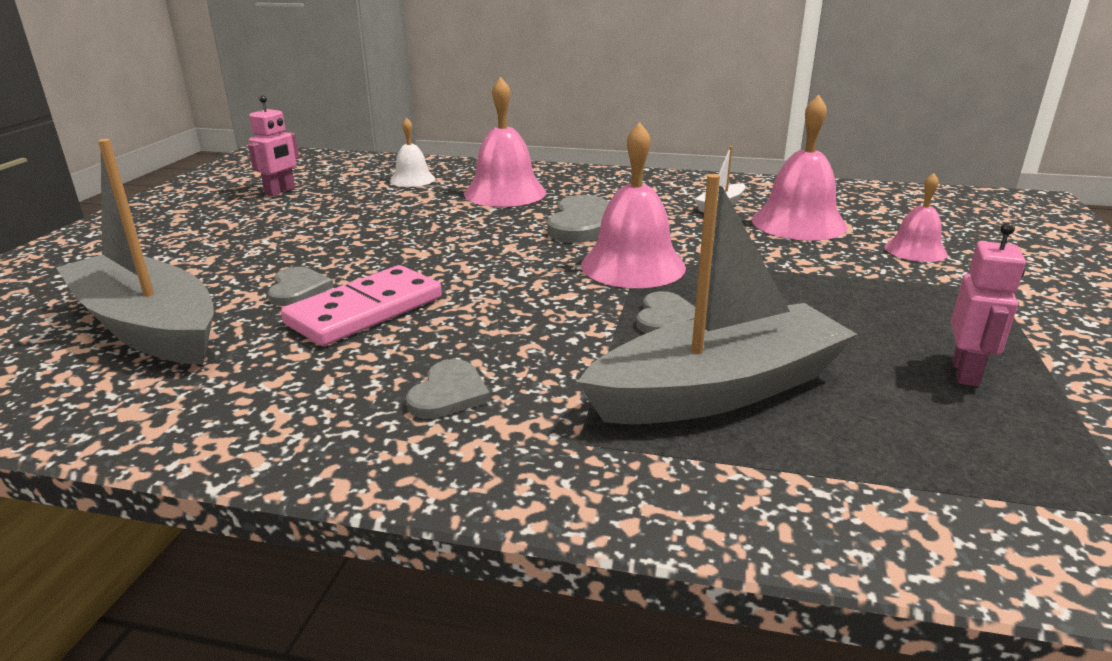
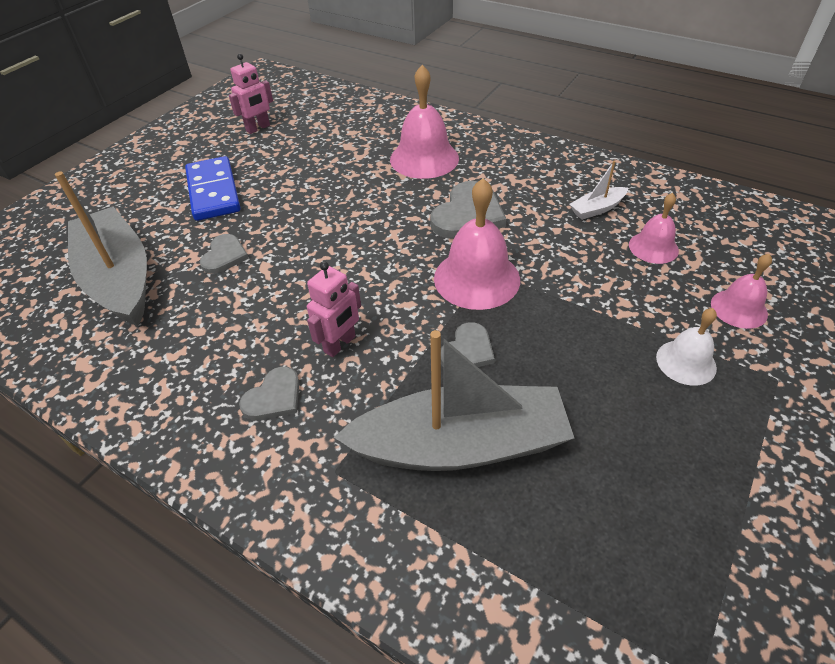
camera: 20 degrees right, 20 degrees up
pink domino [281,265,442,346] -> none
white bell [390,117,435,187] -> white bell moved to [656,308,717,386]
pink bell [752,95,847,240] -> pink bell [629,193,679,264], size x0.58
pink robot [951,222,1026,386] -> pink robot moved to [307,262,361,357]
none -> blue domino [185,156,240,221]

